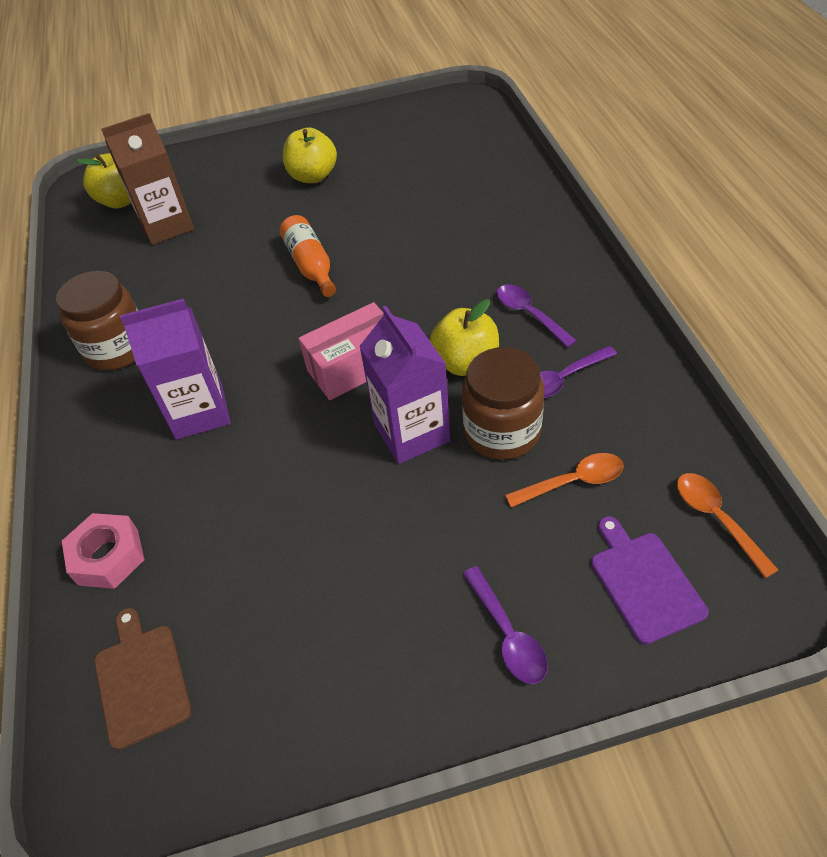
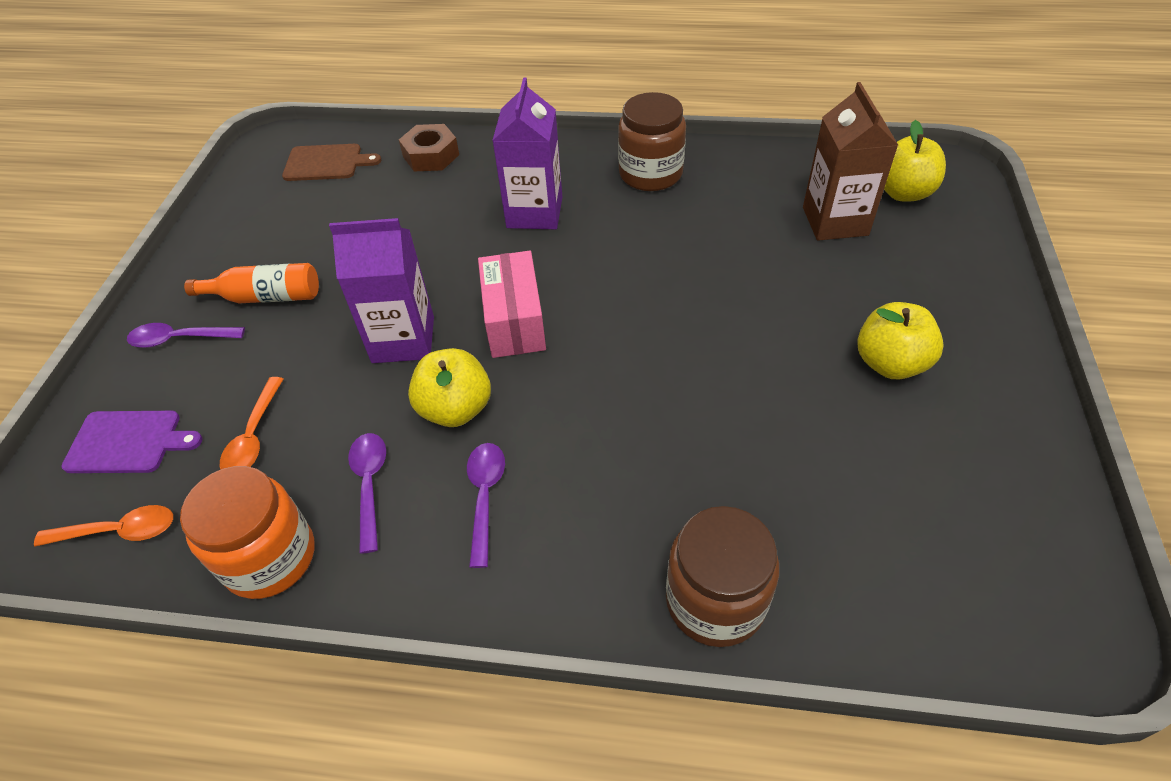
camera: 110 degrees right, 0 degrees up
pink nut [62,513,145,589] -> brown nut [399,124,459,171]
orange bottle [280,215,336,297] -> orange bottle moved to [184,263,319,303]
brown jar [462,347,544,460] -> brown jar moved to [666,506,779,647]
purple spoon [496,284,577,348] -> purple spoon turned 75 degrees counterclockwise [467,443,505,568]
none -> orange jar [180,466,314,599]

